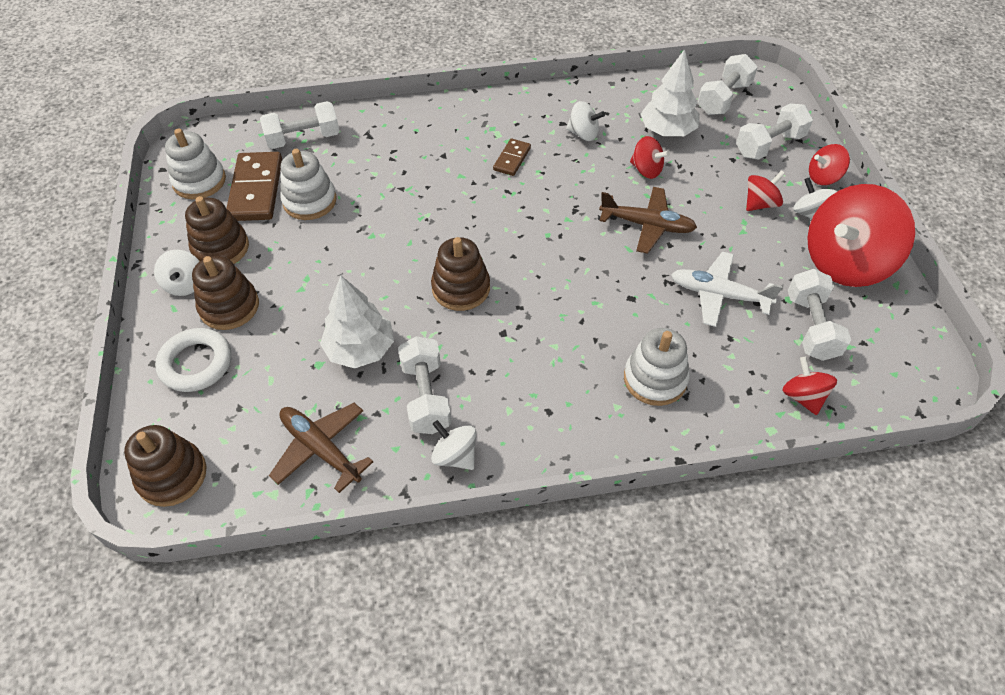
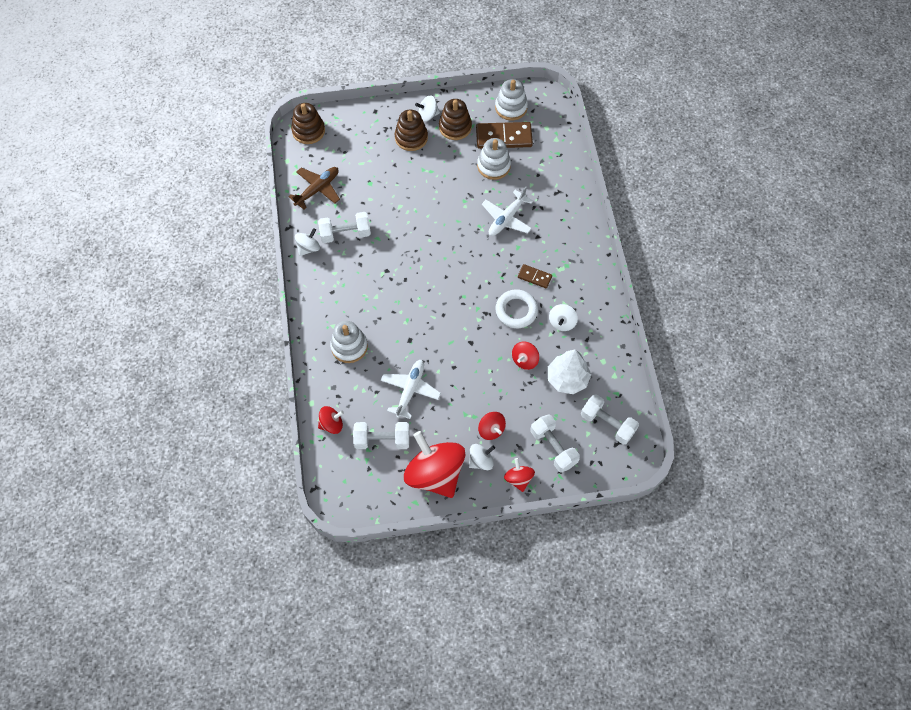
camera: 90 degrees right, 10 degrees up
white ring [155,328,231,392] -> white ring moved to [495,289,538,328]
white dumbbell [260,101,340,149] -> none
white tree [320,276,394,369] -> none
brown stacking toy [431,237,490,311] -> none
brown plane [599,187,697,254] -> none
none -> white plane [482,187,533,236]

